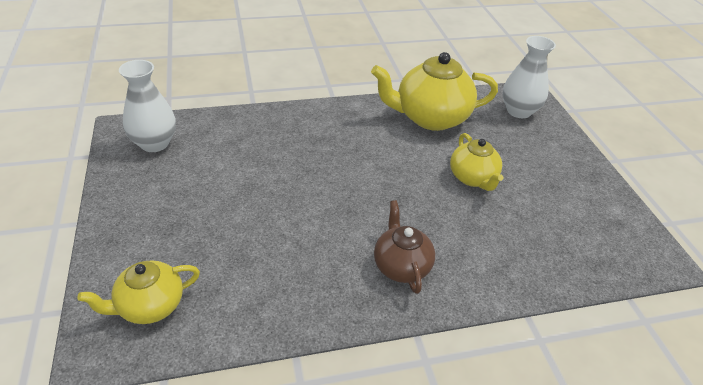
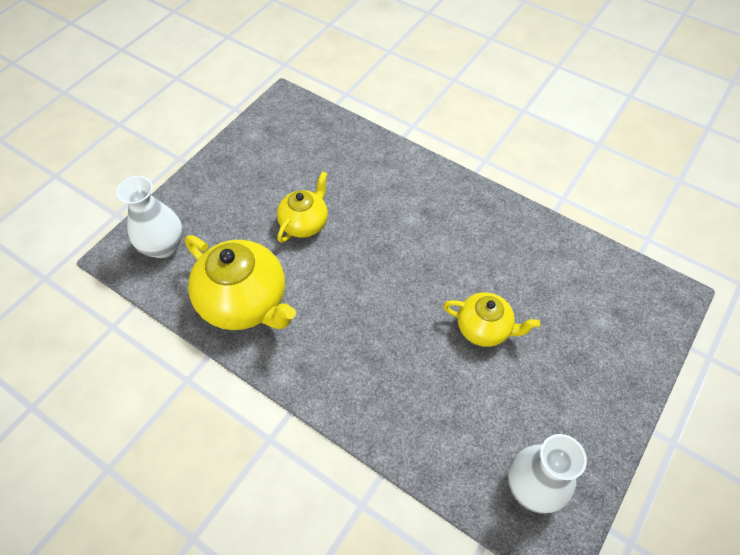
camera: 130 degrees left, 15 degrees up
yellow teapot [78,260,200,324] -> yellow teapot moved to [443,292,540,347]
brown teapot [374,200,435,294] -> none

